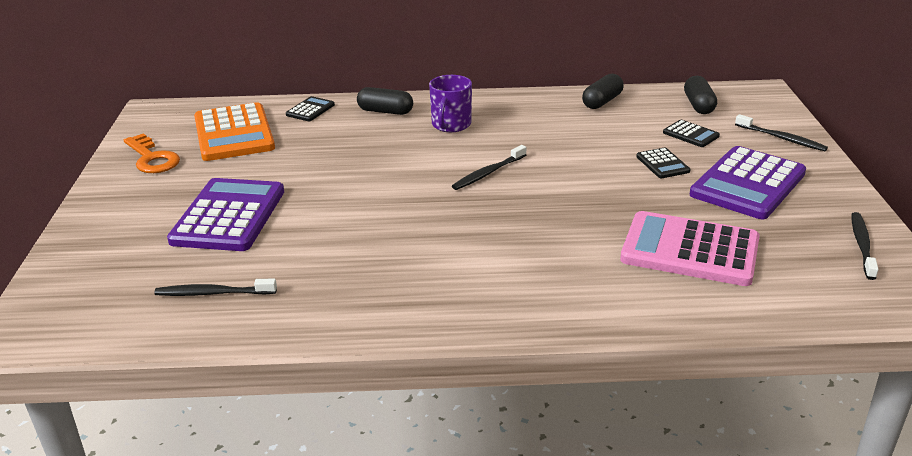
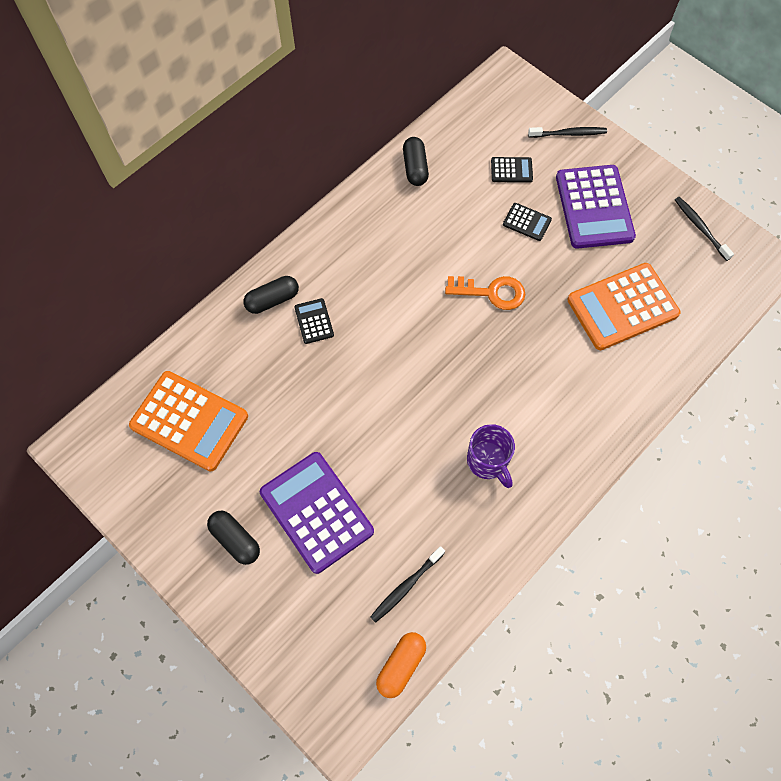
camera: 45 degrees left, 35 degrees up
orange key [124,133,180,173] -> orange key moved to [445,276,525,310]
black calculator [286,96,335,121] -> black calculator moved to [294,298,334,344]
purple mug [429,75,472,132] -> purple mug moved to [467,424,515,488]
black toothbrush [452,145,526,190] -> none
pink calculator [620,211,760,286] -> orange calculator [567,263,680,350]
black capsule [684,76,717,114] -> black capsule moved to [207,511,260,565]
none -> orange capsule [376,632,426,698]

